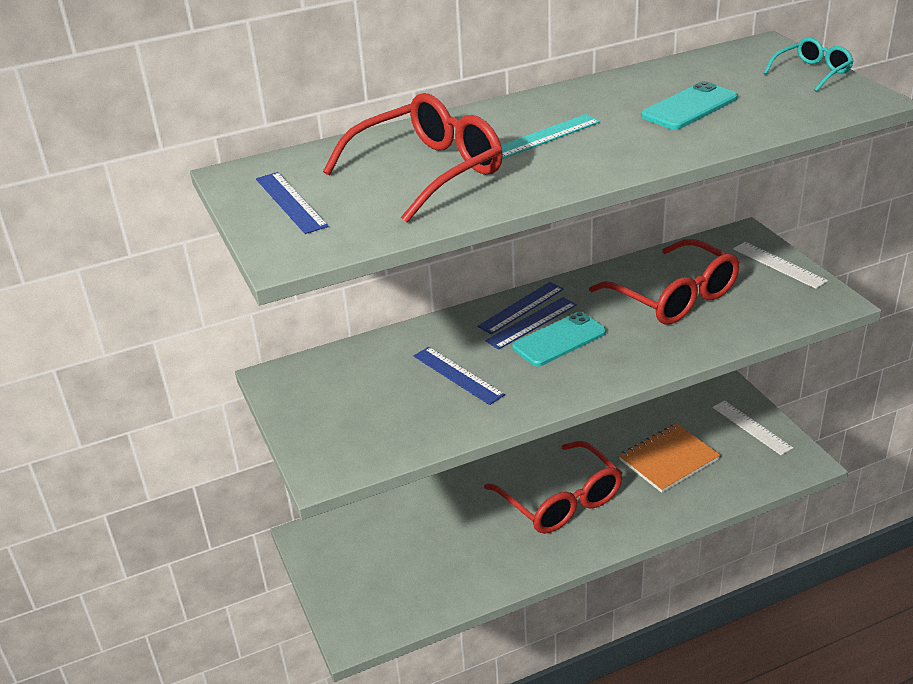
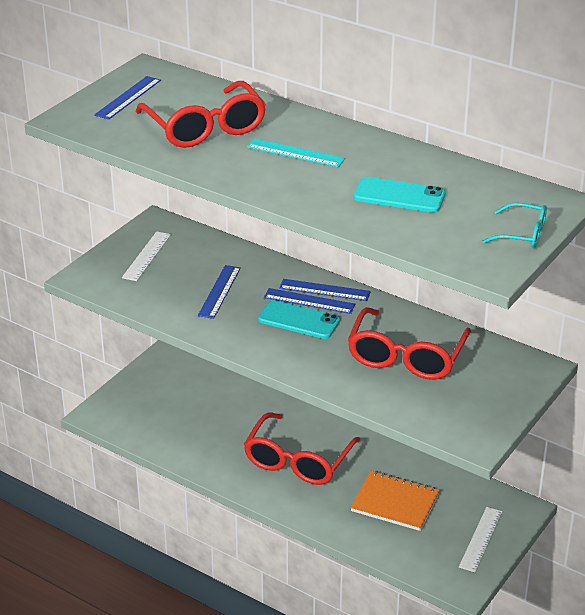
camera: 55 degrees right, 0 degrees up
red glasses [323,93,503,223] -> red glasses turned 45 degrees clockwise [136,81,266,148]
white ruler [733,242,828,289] -> white ruler moved to [122,231,171,281]

